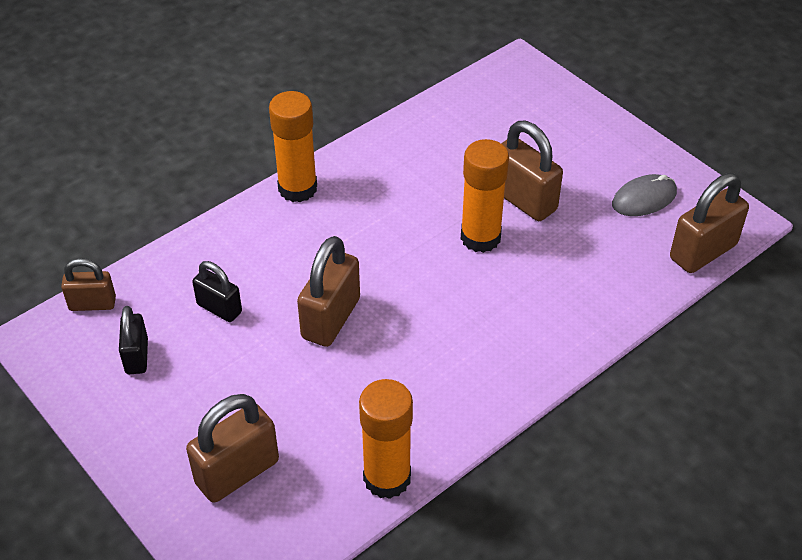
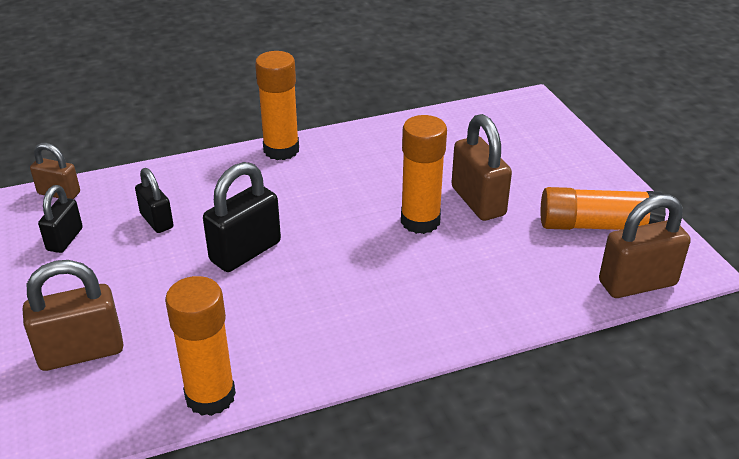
camera: 20 degrees right, 10 degrees down
brown padlock [297,236,360,347] -> black padlock [203,162,281,272]
grey mouse [612,174,677,216] -> orange glue stick [541,187,666,230]

